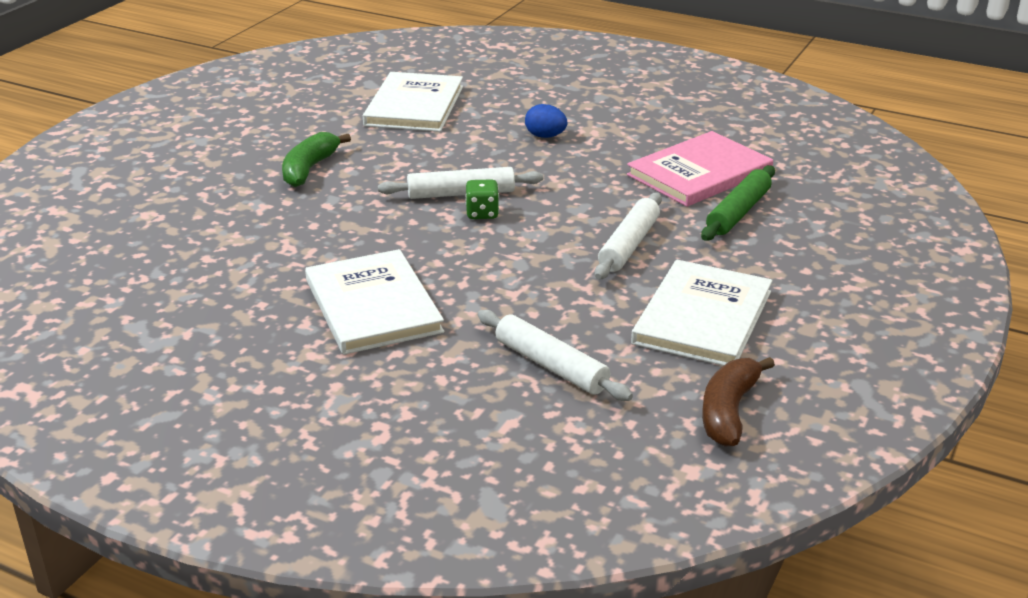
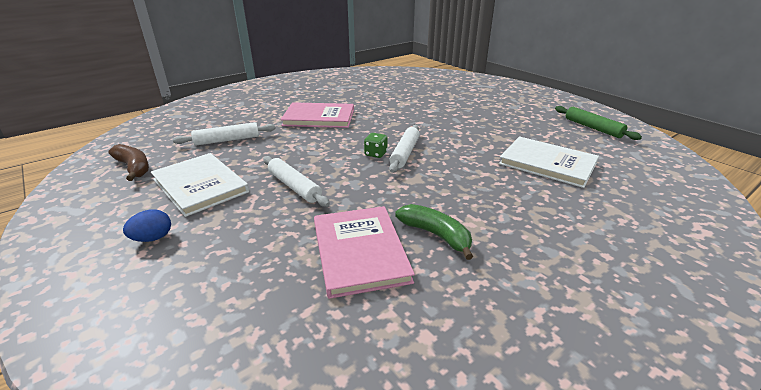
camera: 115 degrees right, 0 degrees up
green banana [282,132,351,187] -> green banana moved to [395,204,473,260]
white book [305,249,444,355] -> pink book [281,102,354,128]
blue egg [525,104,568,138] -> blue egg moved to [123,209,171,242]
green rolling pin [701,165,775,241] -> green rolling pin moved to [555,106,642,140]

